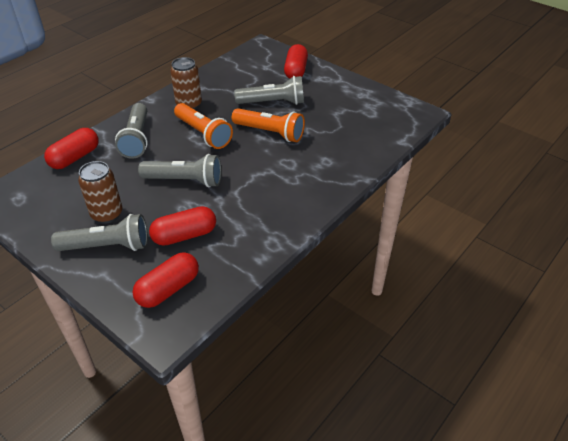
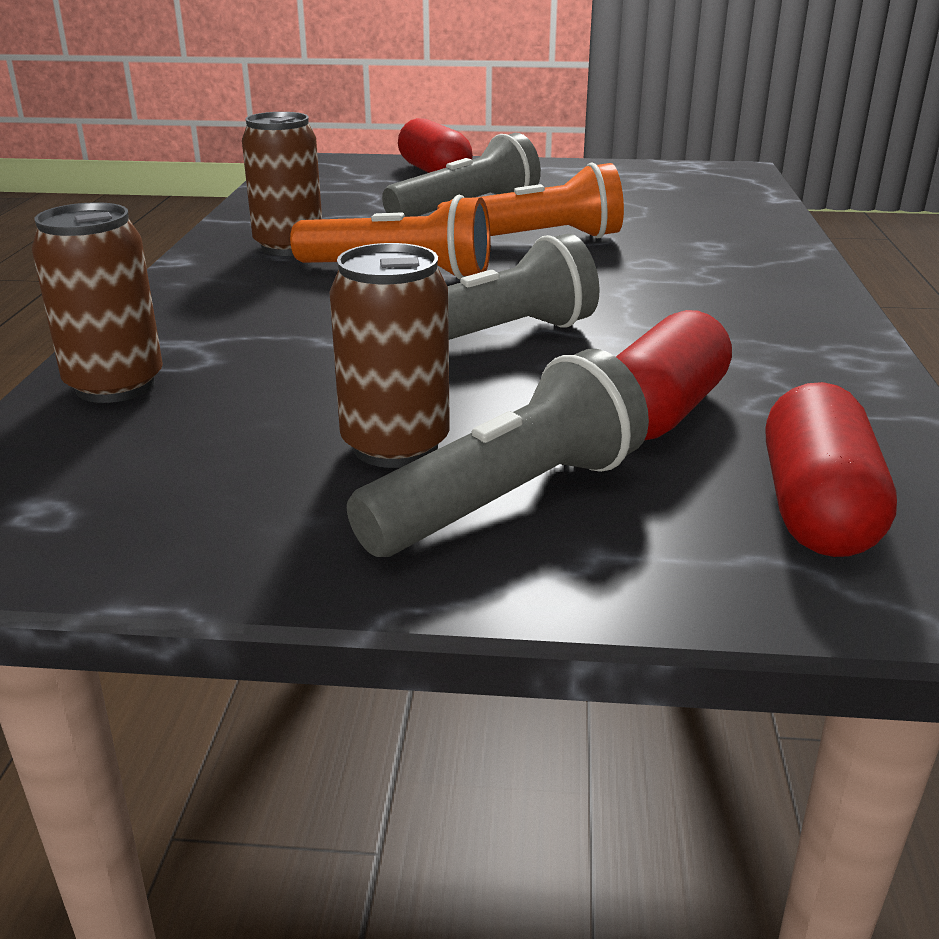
camera: 35 degrees left, 15 degrees down
red capsule [44,128,99,169] -> brown can [32,202,163,403]
grey flashlight [115,103,148,159] -> none

